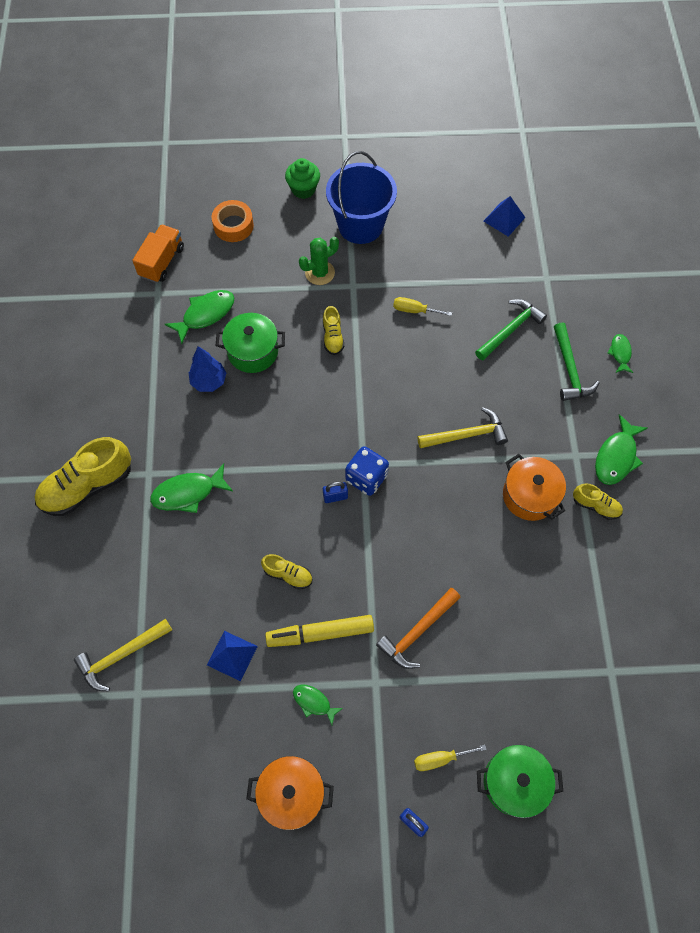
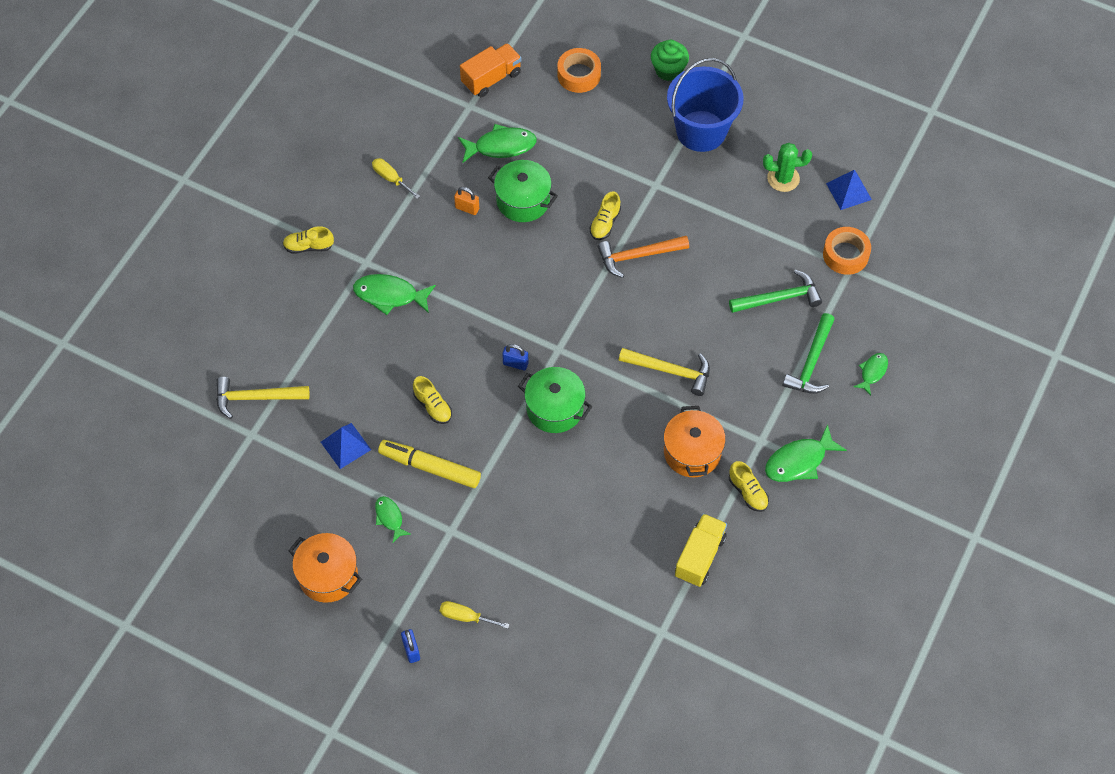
camera: 30 degrees right, 5 degrees down
yellow shoe [35,437,131,516] -> yellow shoe [283,226,334,254], size x0.50
blue tree [189,346,226,392] -> orange padlock [454,187,479,215]
green cactus [299,237,339,285] -> green cactus moved to [763,143,812,192]
blue dice [345,446,389,496] -> none
orange hammer [376,588,461,669] -> orange hammer moved to [598,236,689,278]
yellow screwdriver [393,297,452,316] -> yellow screwdriver moved to [372,158,420,199]
green pot [477,745,563,818] -> green pot moved to [518,367,592,433]
none -> yellow truck [675,513,727,587]
none -> orange tape [823,227,871,275]

